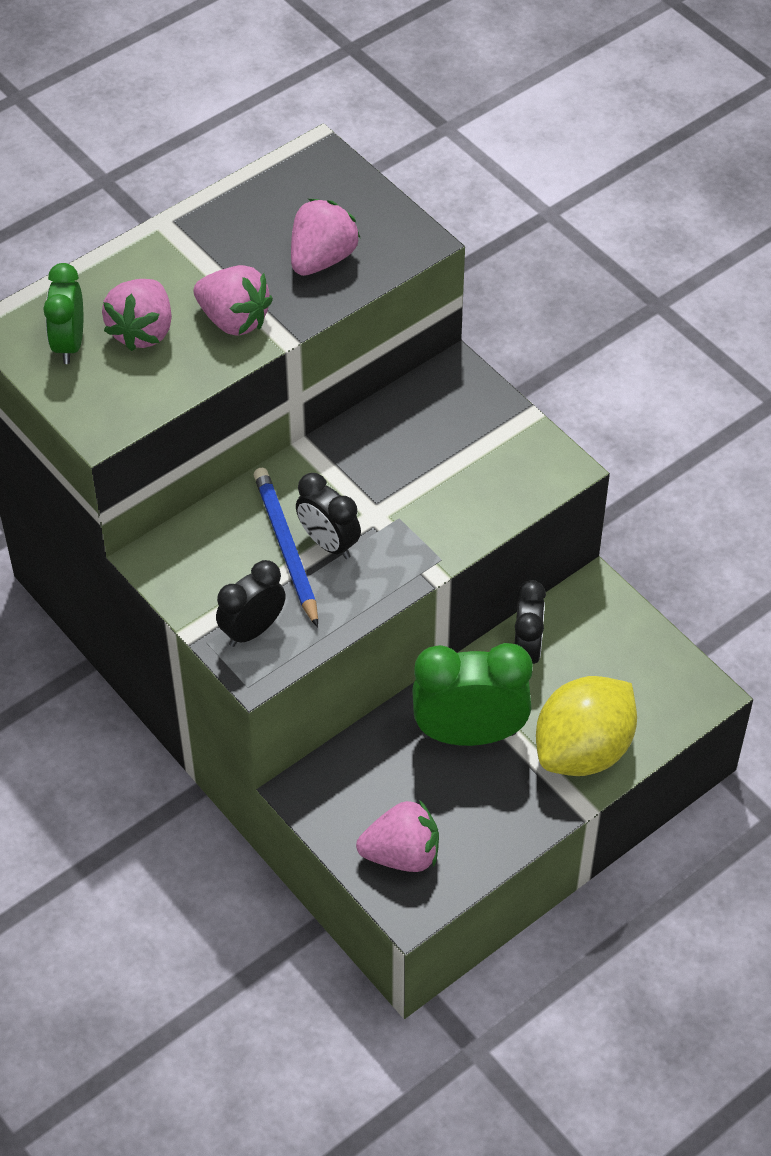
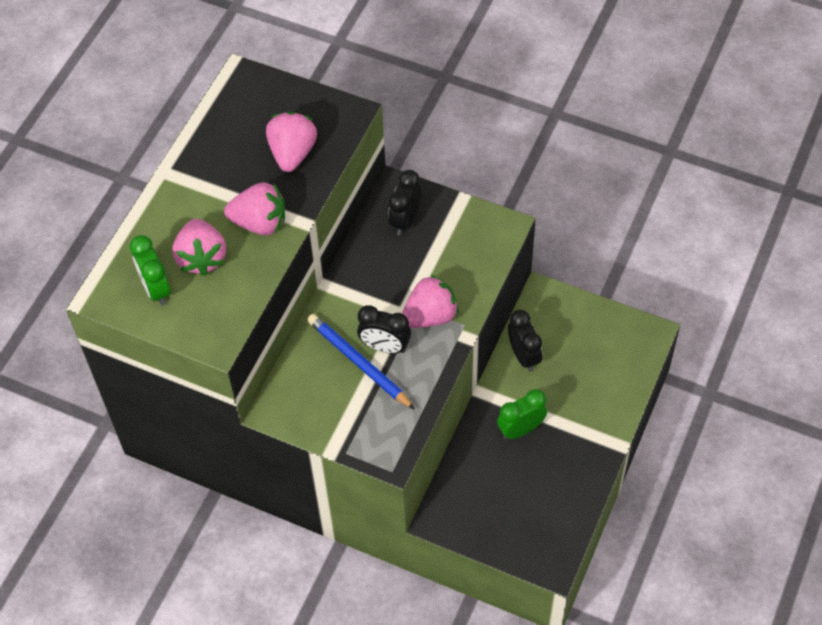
camera: 25 degrees left, 5 degrees up
black clock [216,560,286,647] -> black clock moved to [388,170,421,236]
pink strawberry [356,800,439,872] -> pink strawberry moved to [402,274,459,328]
green clock [412,643,533,746] -> green clock [497,389,547,439], size x0.60
yellow lemon [536,676,637,776] -> none

